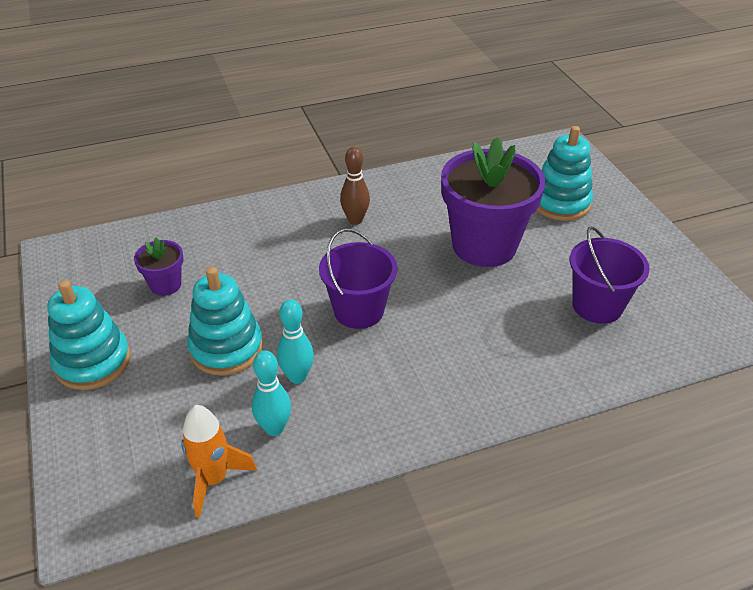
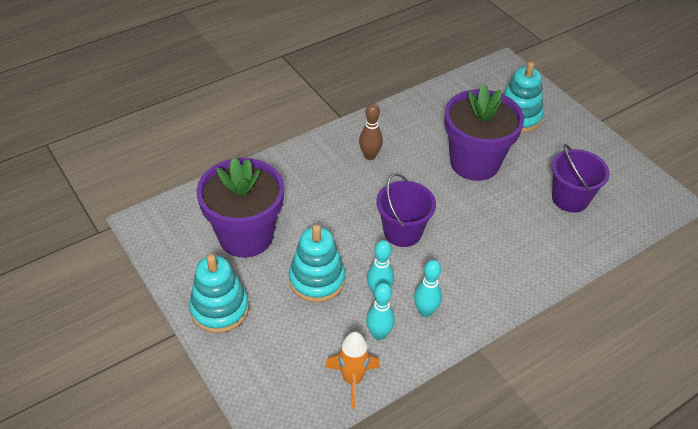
camera: 15 degrees left, 5 degrees up
purple flower pot [134,238,183,296] -> purple flower pot [196,157,284,258], size x2.20
none -> turquoise bowling pin [414,260,442,317]

